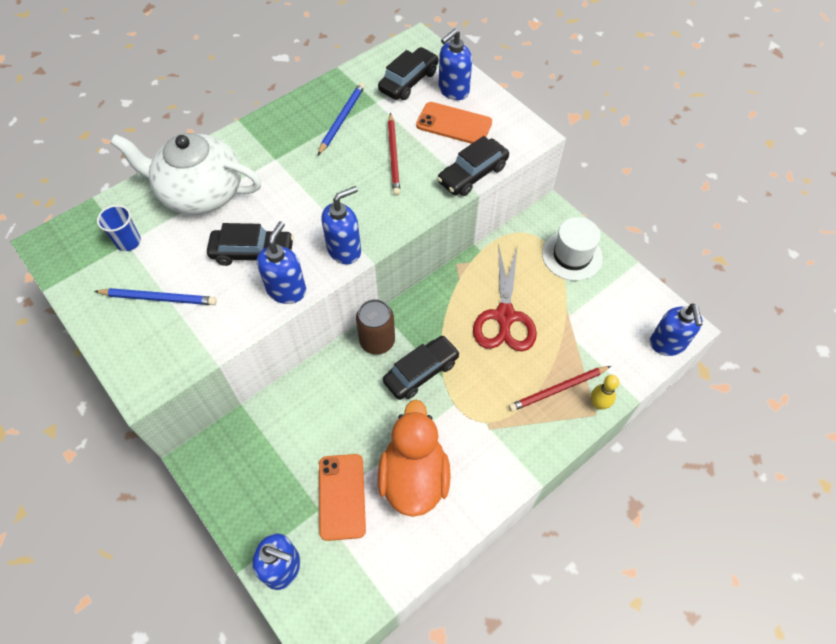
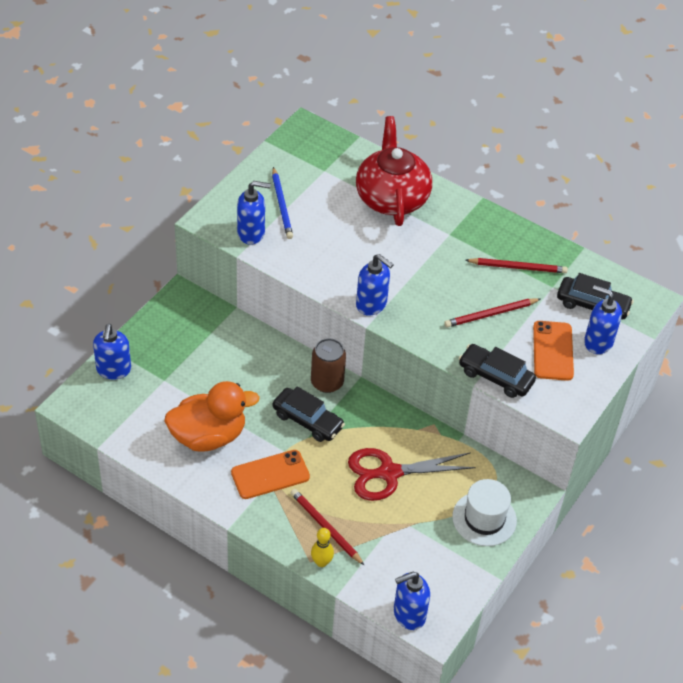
camera: 70 degrees right, 10 degrees down
blue cup [97,205,141,251] -> none
white teapot [110,133,261,215] -> red teapot [356,116,432,226]
black car [207,223,294,266] -> none
blue soap dispenser [257,221,306,304] -> blue soap dispenser moved to [237,181,271,245]
blue pencil [318,82,365,155] -> red pencil [465,258,568,273]
orange phone [319,454,366,541] -> orange phone moved to [231,450,310,499]

